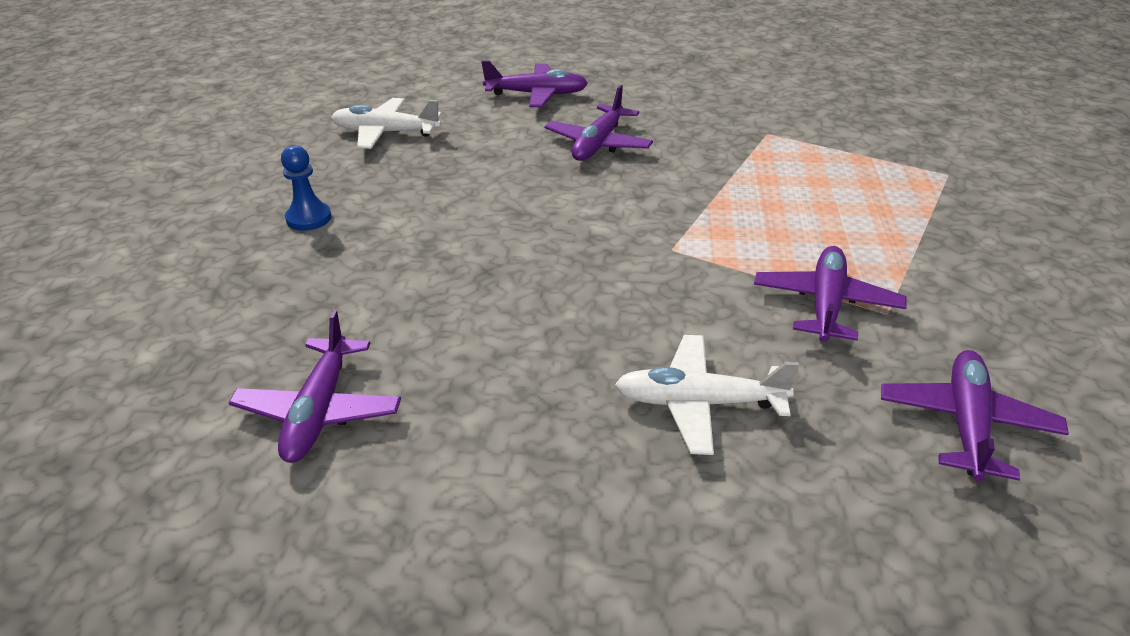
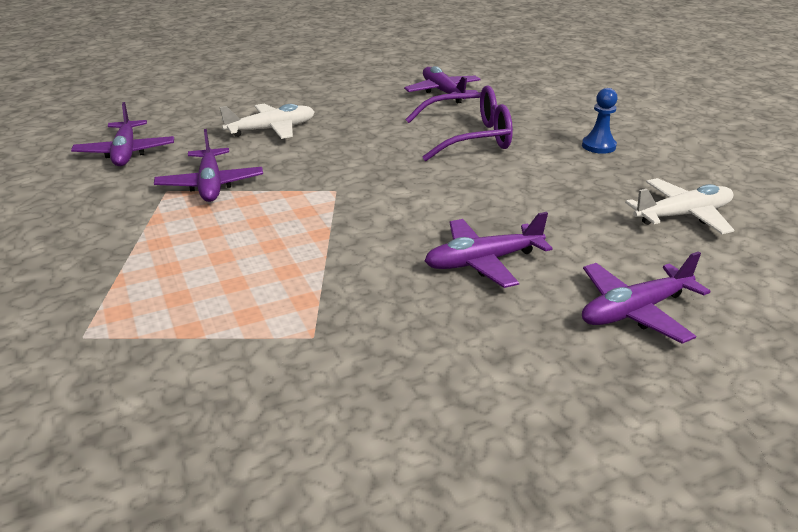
camera: 150 degrees right, 5 degrees down
purple plane [545,85,653,161] -> purple plane turned 105 degrees counterclockwise [425,212,553,288]
none -> purple glasses [405,85,513,161]

